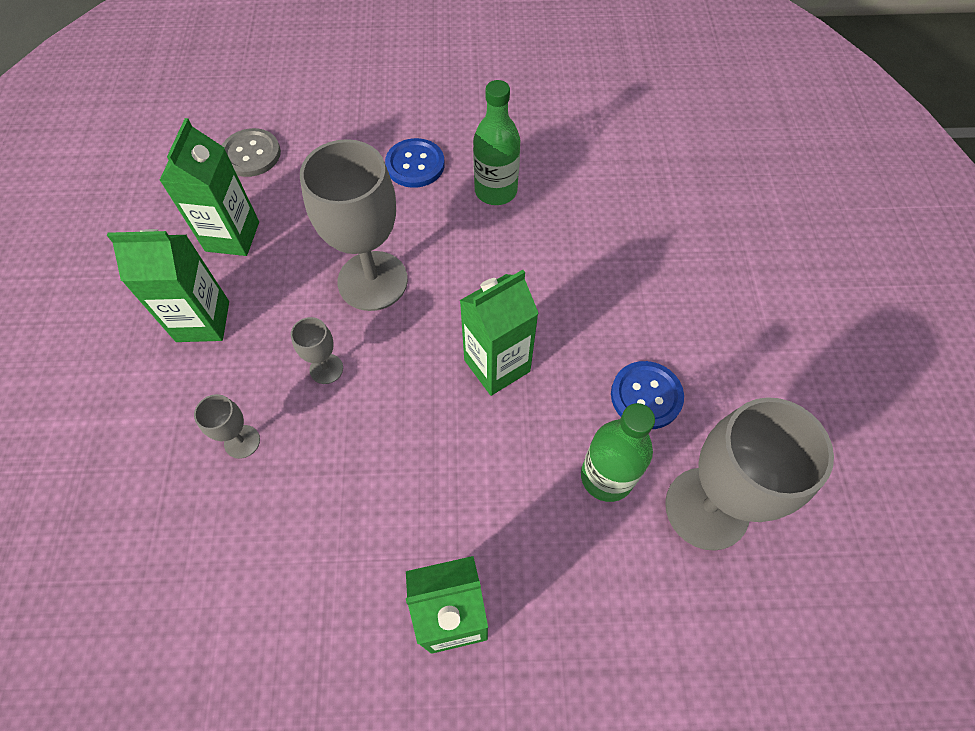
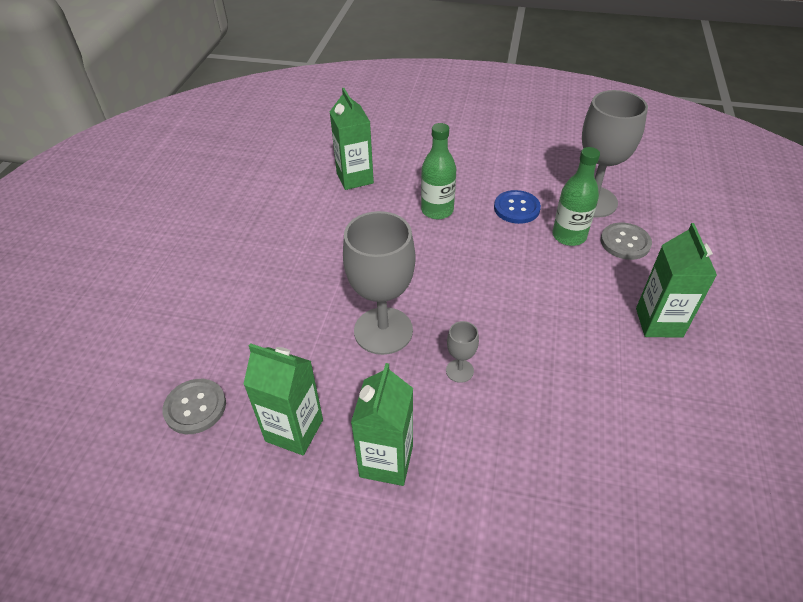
camera: 75 degrees left, 15 degrees down
grey goblet [194,394,260,459] -> none
blue button [385,138,445,188] -> none
green carton [459,270,539,396] -> green carton moved to [330,88,374,190]
green bottle [473,80,520,205] -> green bottle moved to [421,123,456,220]
none -> grey button [601,223,652,260]

